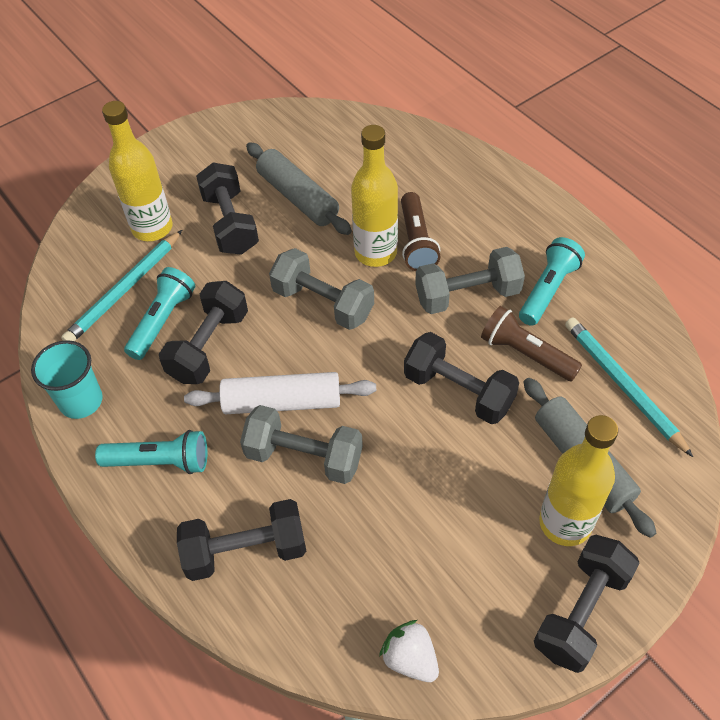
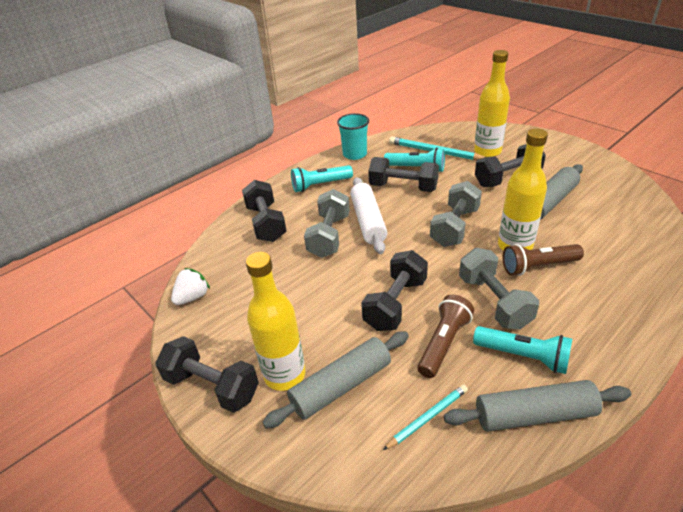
camera: 85 degrees right, 15 degrees down
turquoise flashlight [95,430,207,474] -> turquoise flashlight turned 75 degrees clockwise [291,165,353,192]
turquoise pencil [565,317,693,457] -> turquoise pencil [383,385,468,450], size x0.62
none -> grey rolling pin [444,380,631,432]

